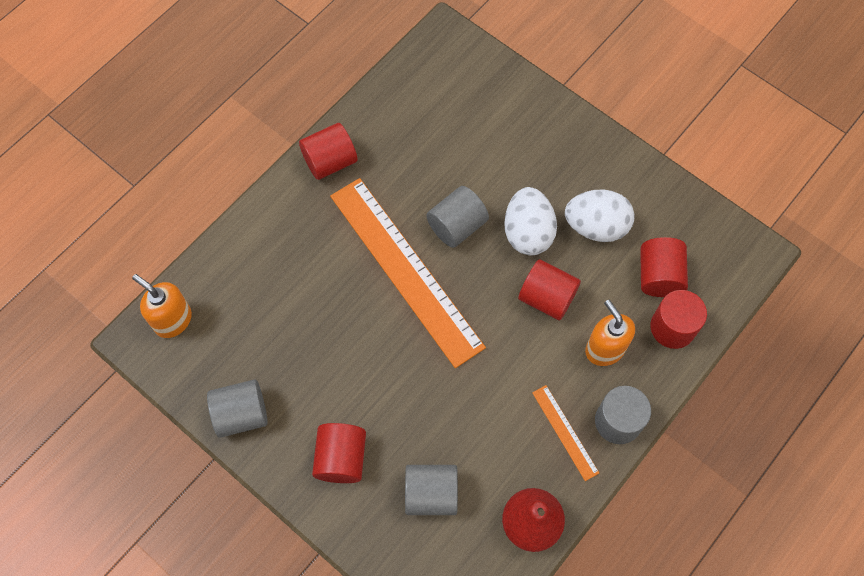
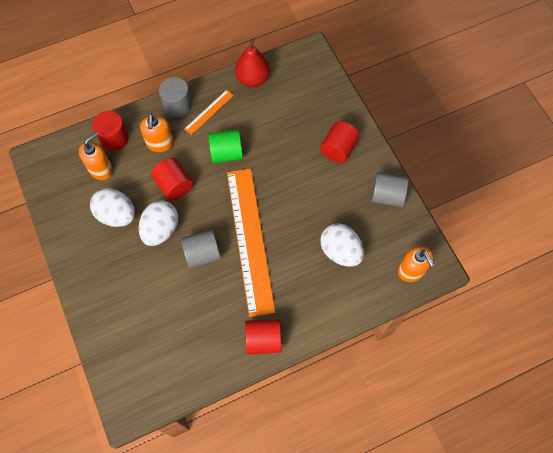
camera: 155 degrees left, 0 degrees up
grey cylinder [405,465,458,515] -> none
orange ruler [532,385,599,481] -> orange ruler turned 45 degrees clockwise [184,90,234,135]
red cylinder [640,237,688,297] -> orange soap dispenser [79,132,113,180]
none -> green cylinder [208,130,243,163]
none -> white egg [320,223,364,267]

